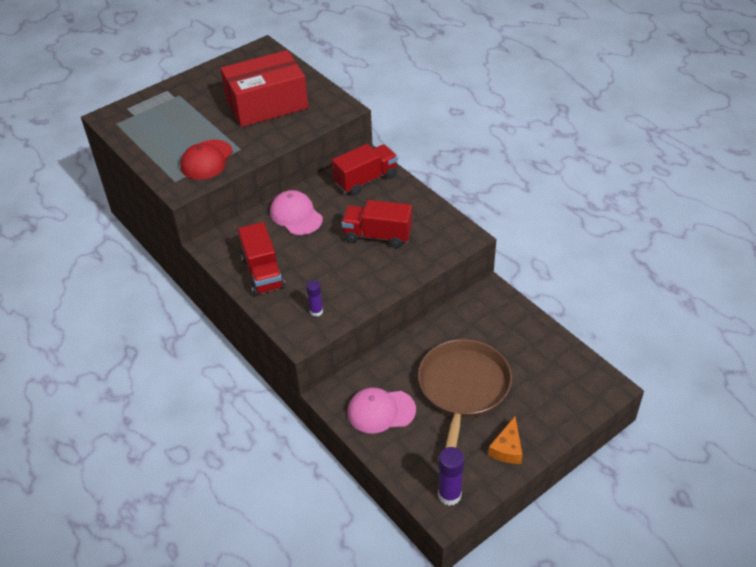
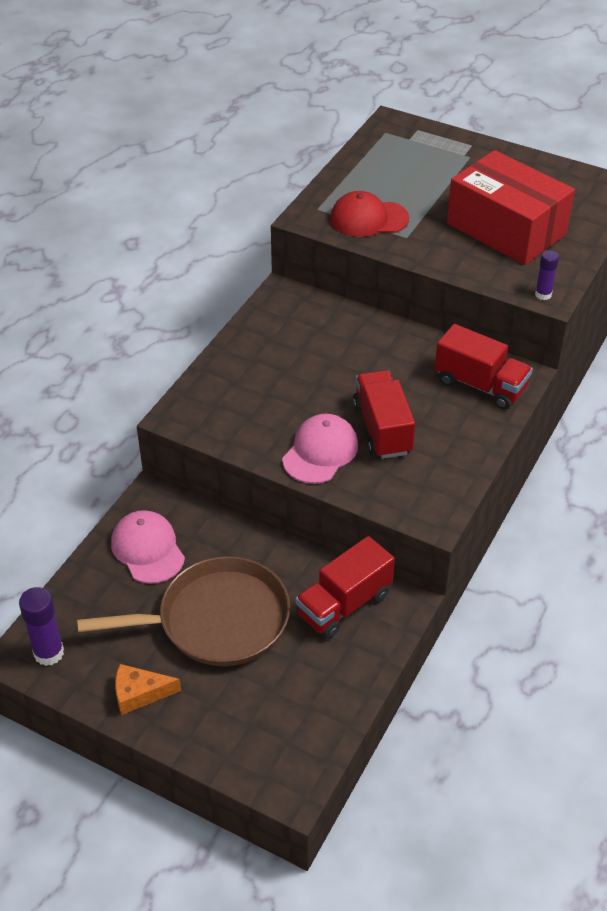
camera: 65 degrees right, 0 degrees up
red truck [238,222,285,296] -> red truck moved to [296,536,395,639]
pink cap [270,190,323,235] -> pink cap moved to [282,414,358,484]
purple glue stick [306,280,323,317] -> purple glue stick moved to [535,250,559,300]

